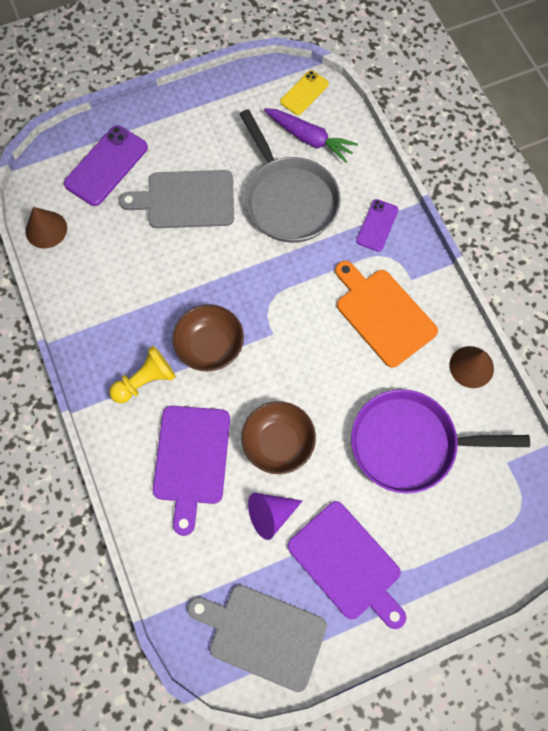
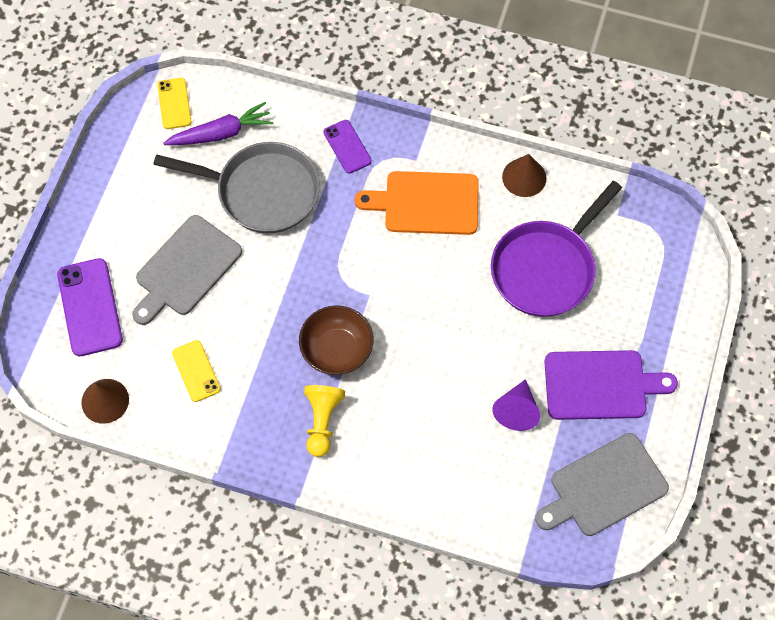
camera: 50 degrees left, 5 degrees down
purple cutting board [153,406,230,536] -> none
brown bowl [241,401,316,474] -> none
none -> yellow phone [172,340,221,402]

